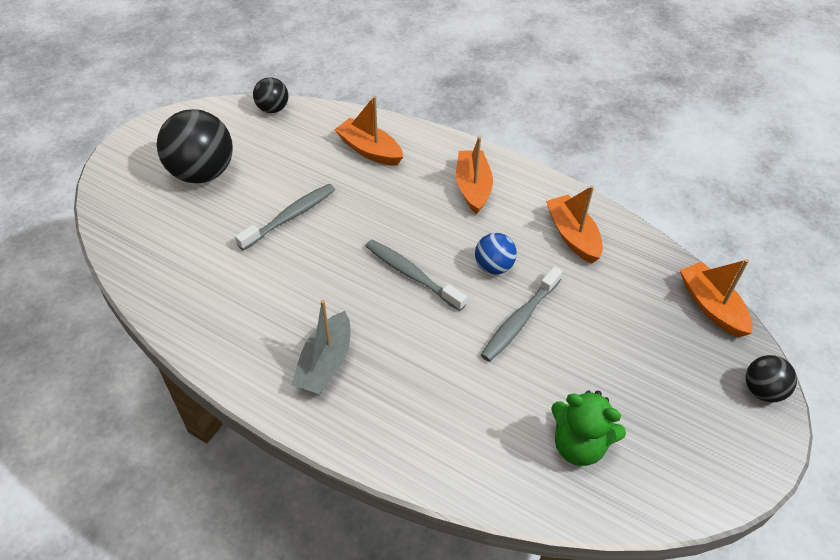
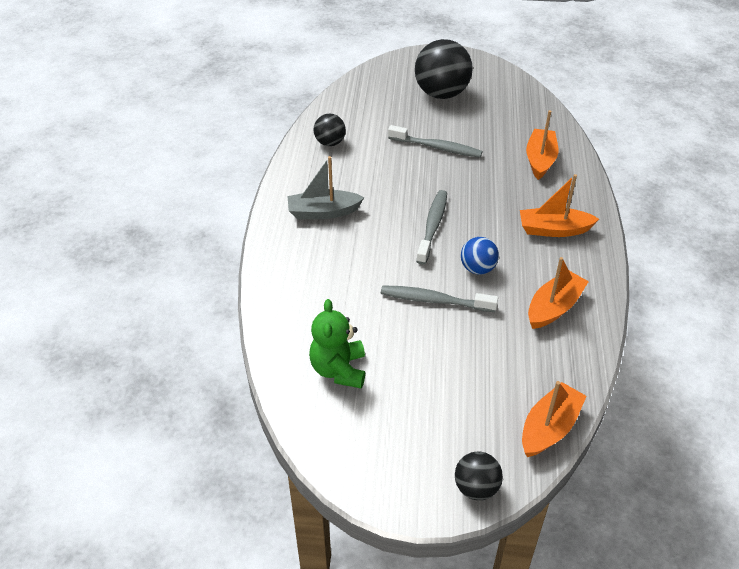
camera: 65 degrees right, 5 degrees down
black ball [253,77,288,113] -> black ball moved to [314,114,346,146]
orange boat [456,136,493,214] -> orange boat turned 150 degrees counterclockwise [520,174,599,237]

